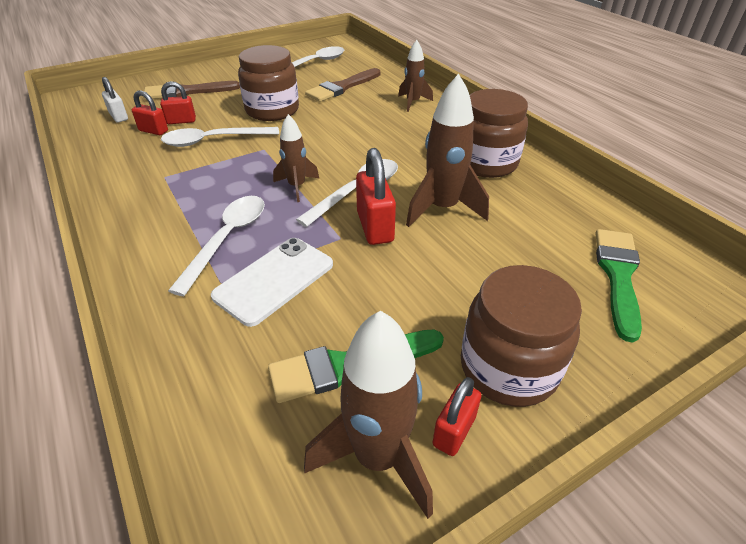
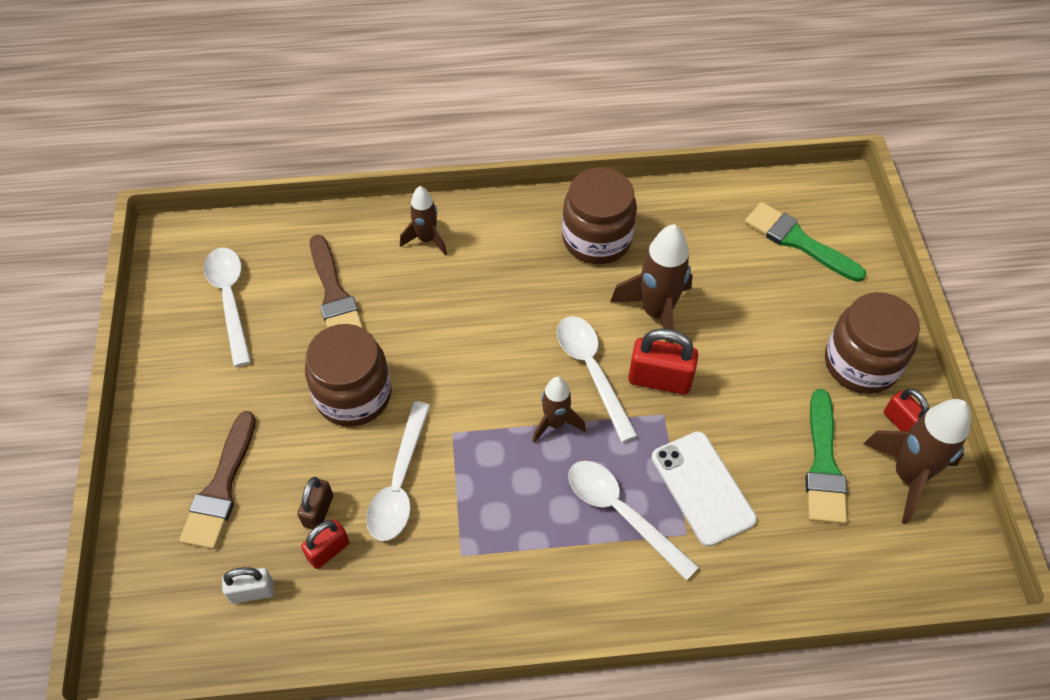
camera: 65 degrees left, 15 degrees up
red padlock [160,81,196,124] -> brown padlock [297,477,333,530]

